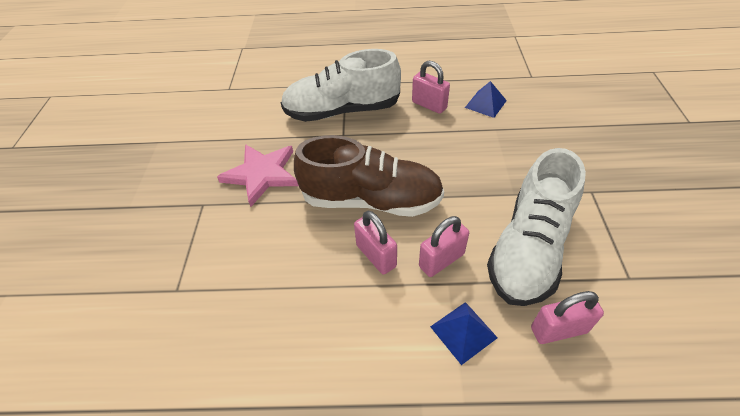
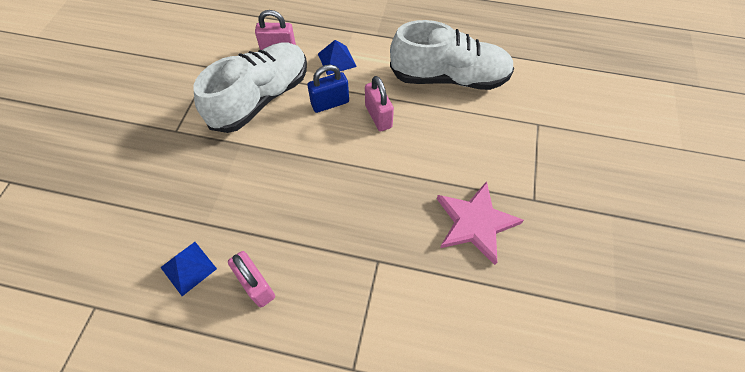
camera: 170 degrees left, 10 degrees up
white shoe [281,49,401,122] -> white shoe moved to [390,20,514,90]
brown shoe [294,135,444,217] -> none
pink padlock [419,216,469,277] -> blue padlock [307,64,349,113]

